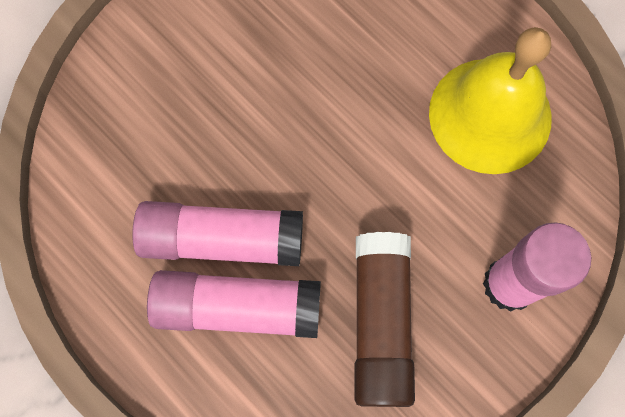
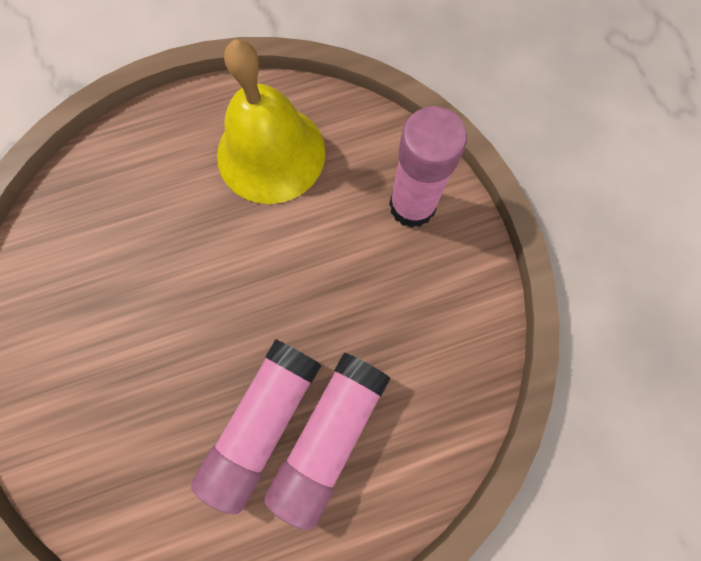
camera: 65 degrees left, 0 degrees up
brown glue stick [355,232,415,407] -> none

